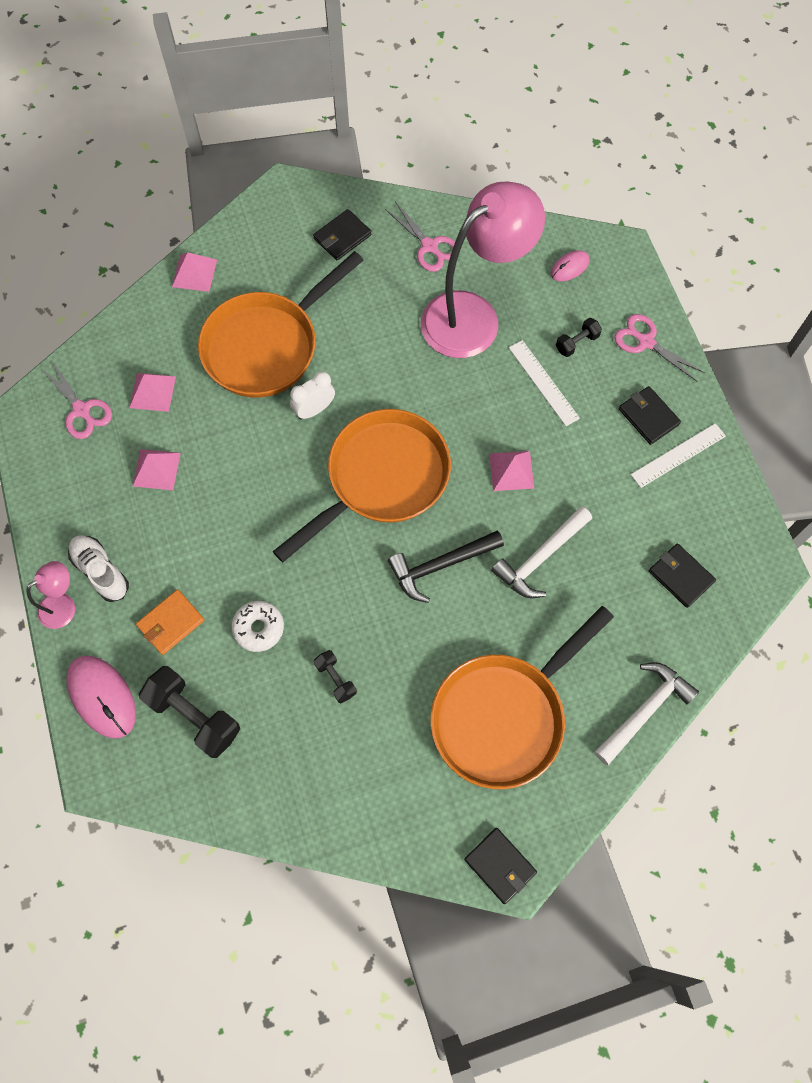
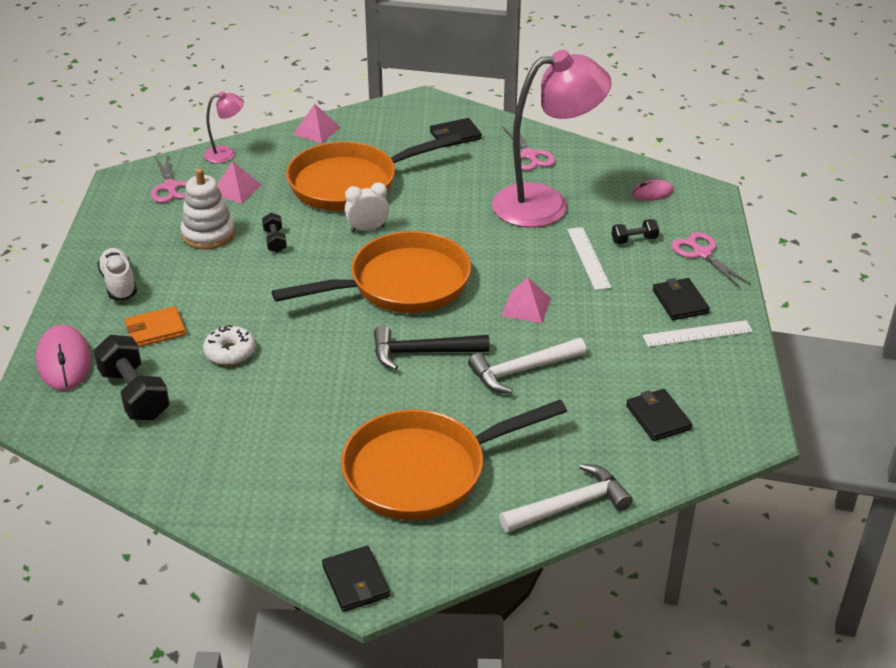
camera: 20 degrees right, 30 degrees down
pink lamp [27,561,75,629] -> pink lamp moved to [204,91,244,163]
pink pyramid [133,449,181,490] -> white stacking toy [181,168,235,249]
black dumbbell [314,650,357,703] -> black dumbbell moved to [262,213,287,253]

